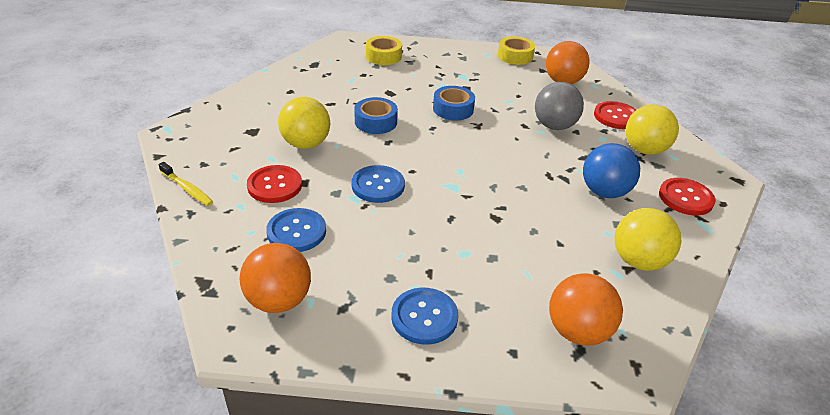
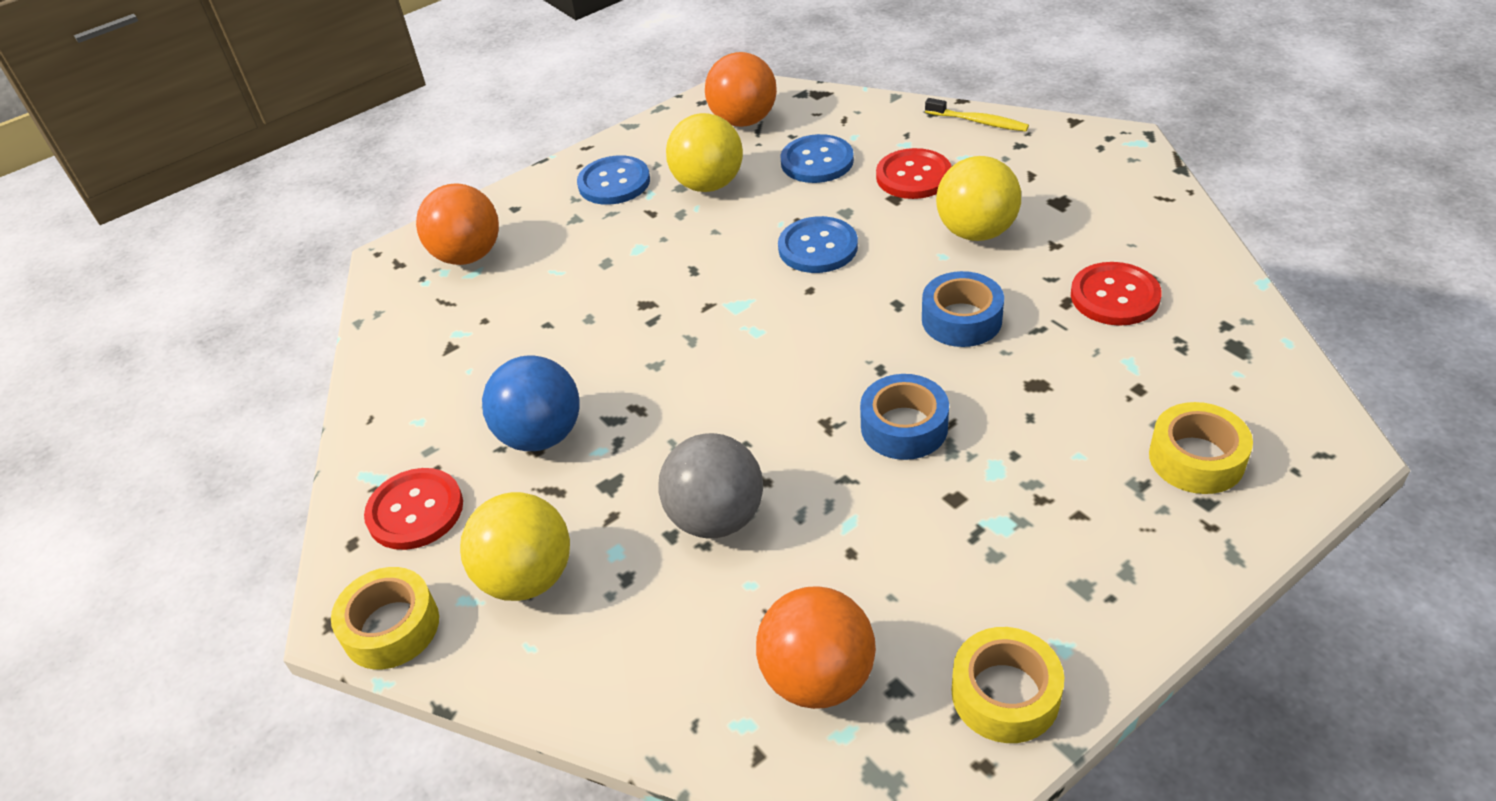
camera: 145 degrees right, 5 degrees up
yellow toothbrush [158,162,213,206] -> yellow toothbrush turned 150 degrees counterclockwise [925,98,1029,132]
red button [594,101,636,129] -> red button moved to [1071,262,1162,326]
yellow ball [615,208,681,271] -> yellow ball moved to [666,113,743,192]
none -> yellow tape [331,567,439,669]

